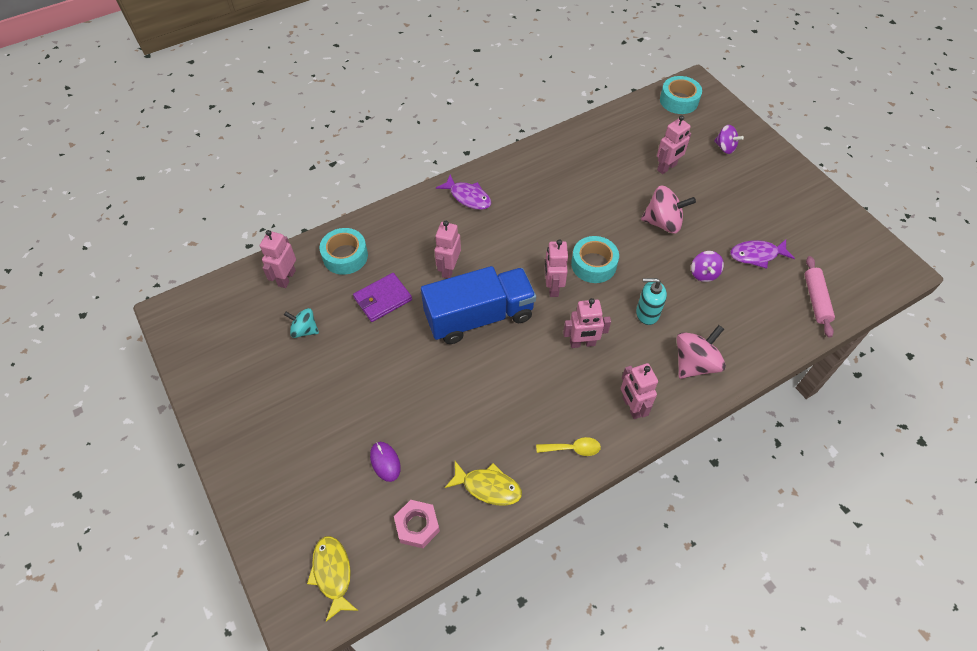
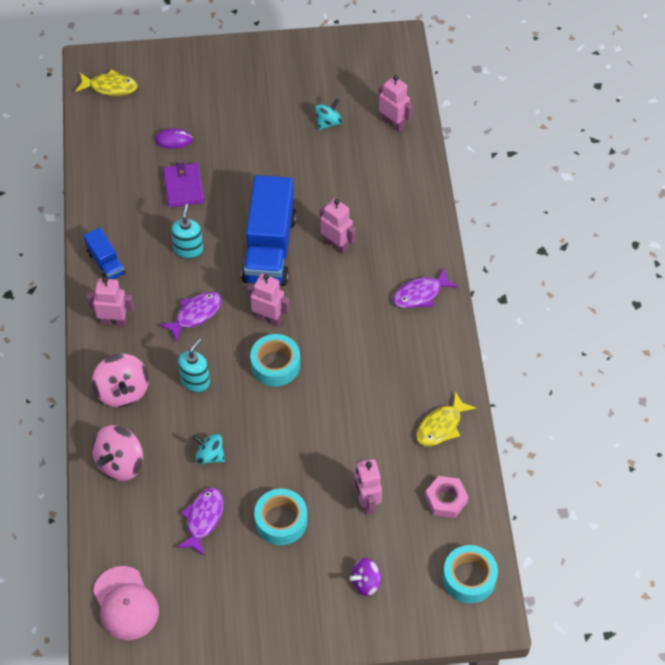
camera: 115 degrees right, 0 degrees up
turquoise tape [319,228,368,275] -> turquoise tape moved to [254,489,307,545]
purple wallet [353,273,412,322] -> purple wallet moved to [163,163,204,208]
pink nut [394,500,440,548] -> pink nut moved to [425,476,468,518]
yellow fish [445,461,522,506] -> yellow fish moved to [416,392,476,446]
yellow spoon [536,437,601,456] -> blue truck [84,227,125,279]
pink robot [563,298,611,348] -> purple fish [159,292,222,342]
pink spinning top [641,186,696,233] -> pink spinning top moved to [92,425,143,481]
purple spinning top [691,251,724,282] -> turquoise spinning top [193,434,225,464]
pink rolling pin [805,256,835,338] -> none
none -> pink cap [93,566,159,640]
none -> turquoise soap dispenser [171,204,203,259]

